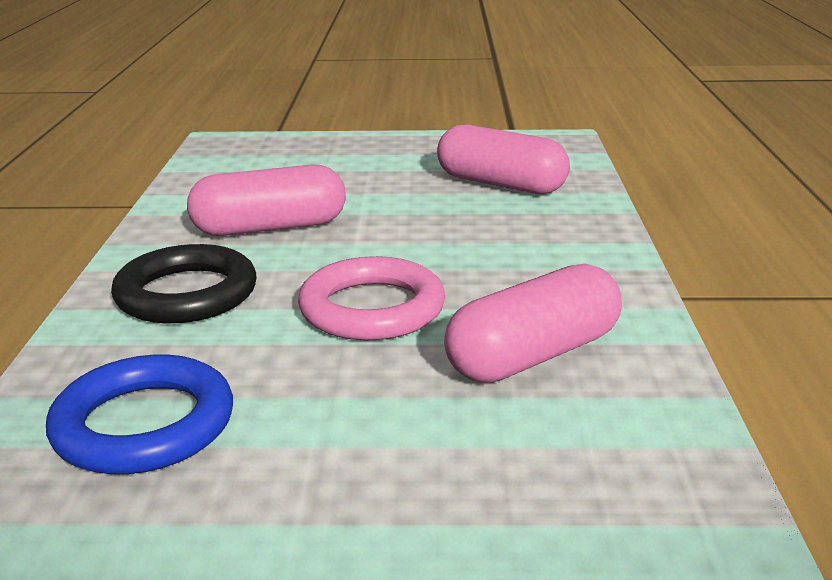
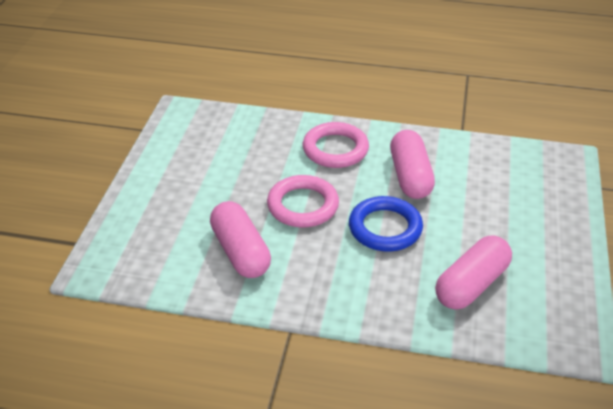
camera: 100 degrees right, 15 degrees up
blue ring [46,355,233,474] -> blue ring moved to [349,196,423,251]
black ring [111,244,257,323] -> pink ring [303,122,369,168]

